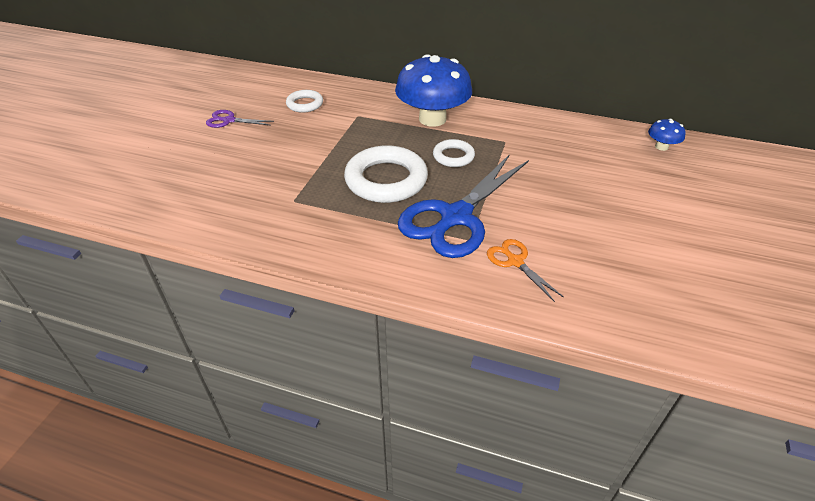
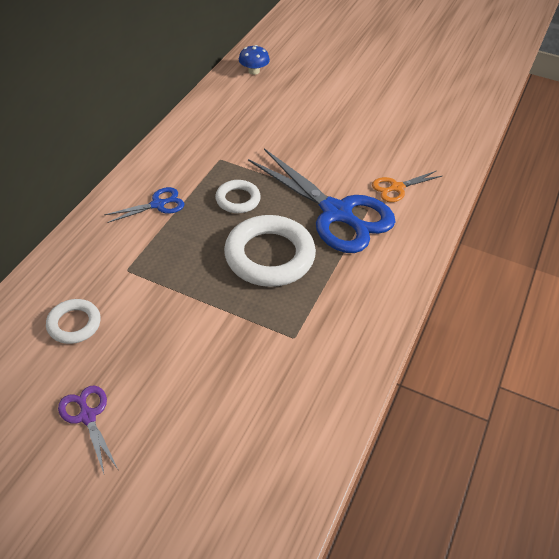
camera: 85 degrees left, 5 degrees up
purple scissors [206,110,274,128] -> purple scissors turned 135 degrees clockwise [58,386,118,474]
blue mushroom [395,54,472,127] -> blue scissors [104,187,184,223]

